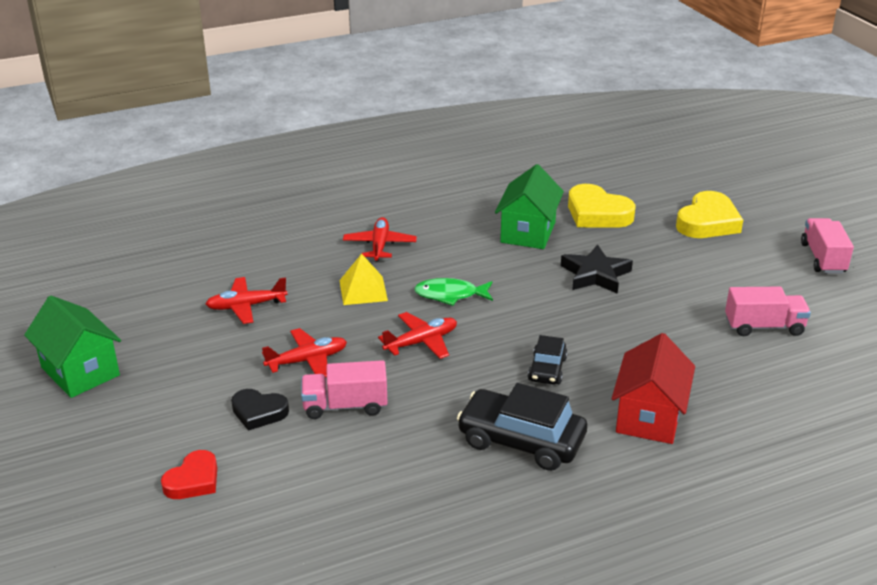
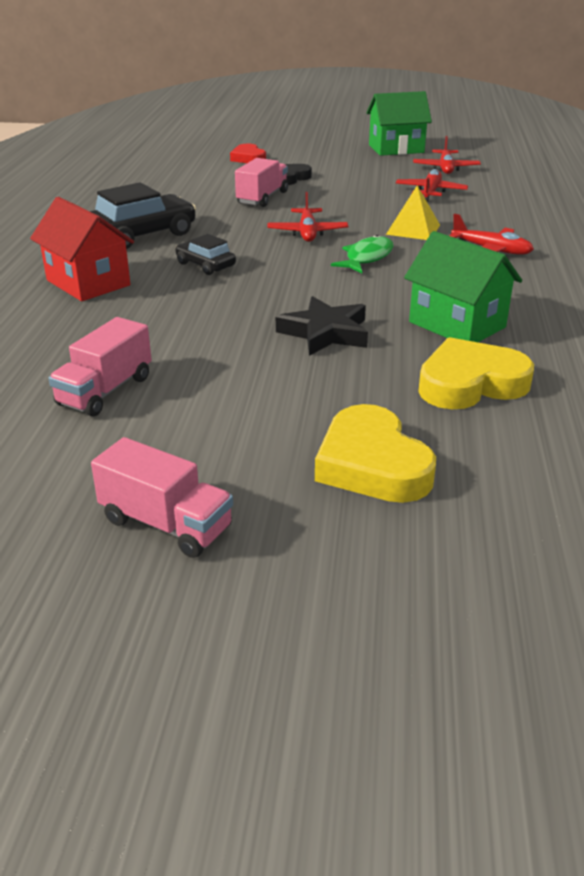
camera: 120 degrees right, 0 degrees up
red plane [262,328,347,378] -> red plane moved to [413,136,481,174]

